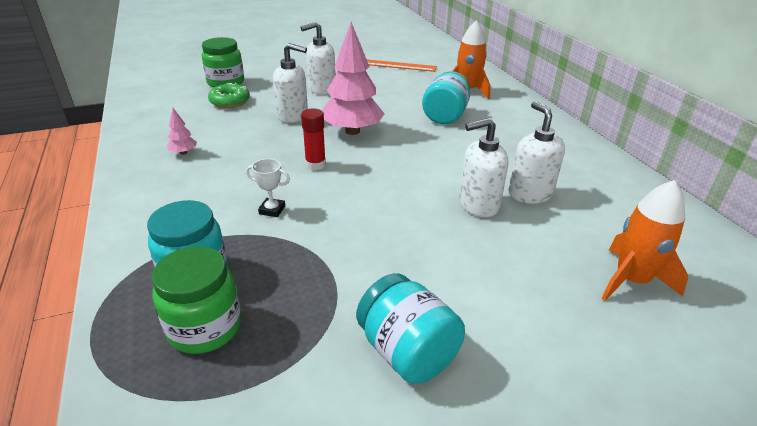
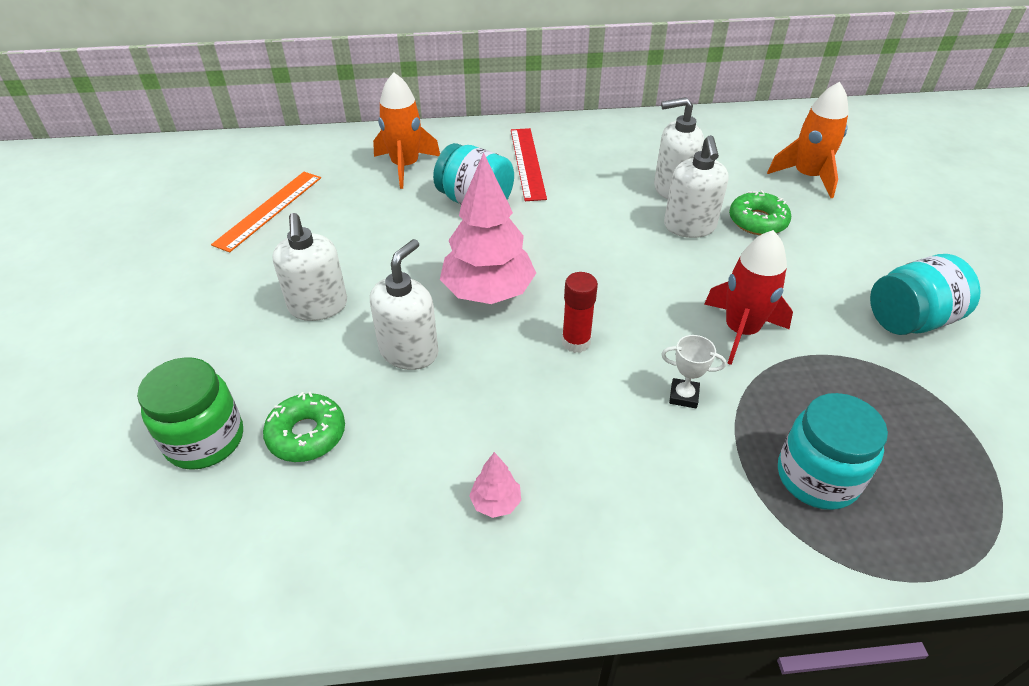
camera: 75 degrees left, 10 degrees up
green jar [152,246,242,354] -> none
white trophy [246,159,290,217] -> white trophy turned 75 degrees clockwise [661,335,726,408]
none -> red ruler [511,128,547,201]
none -> red rocket [704,230,793,365]
none -> green donut [729,190,791,235]

